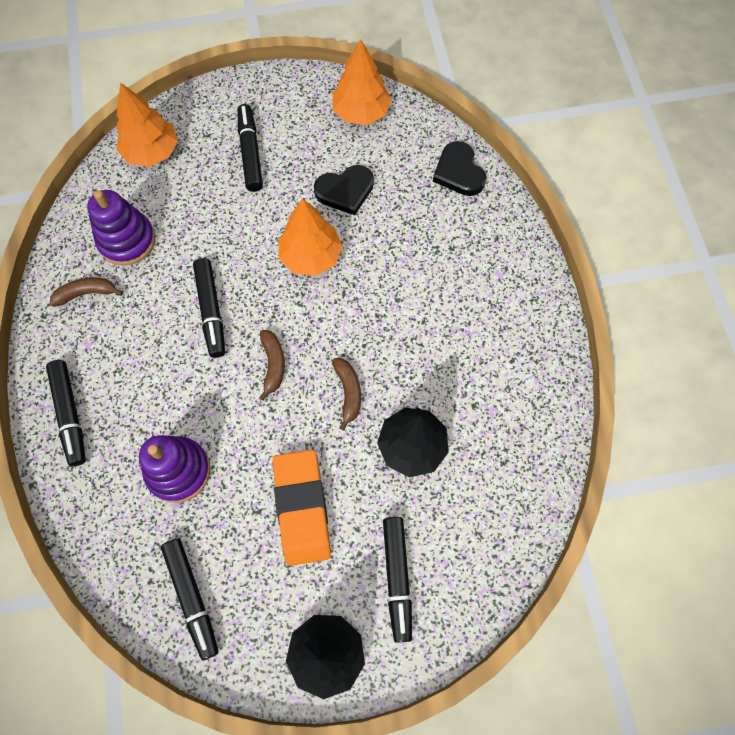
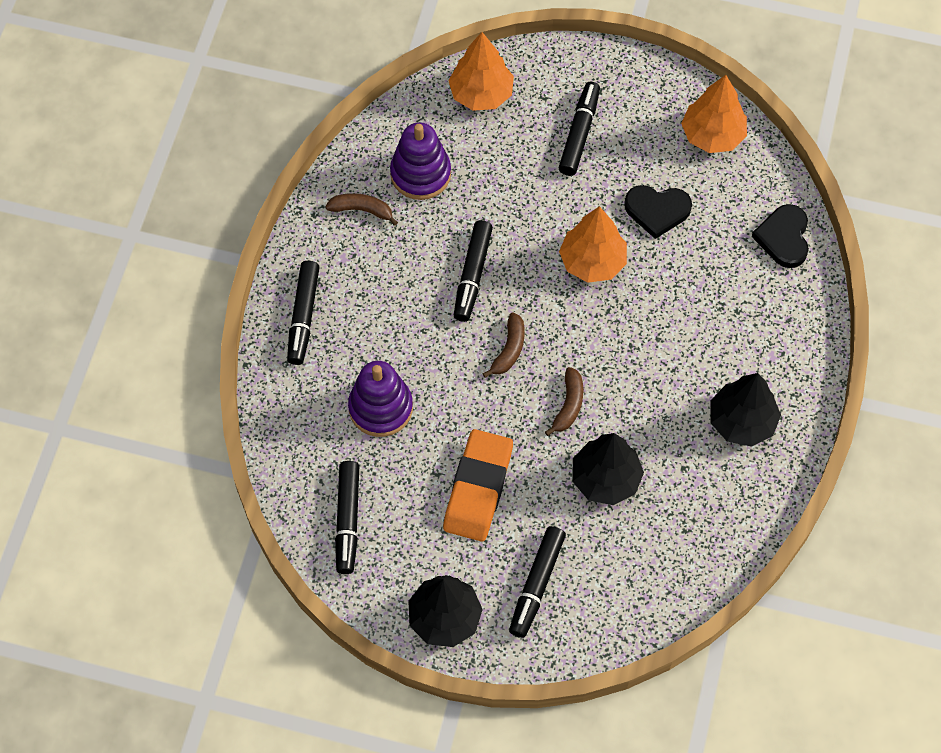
camera: 25 degrees right, 5 degrees down
none -> black tree [710,373,781,447]

